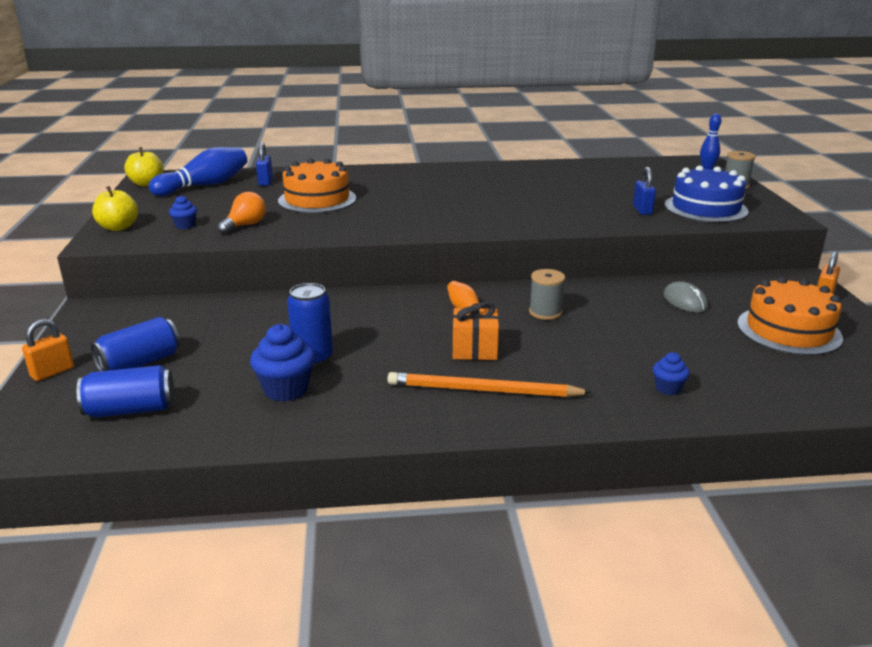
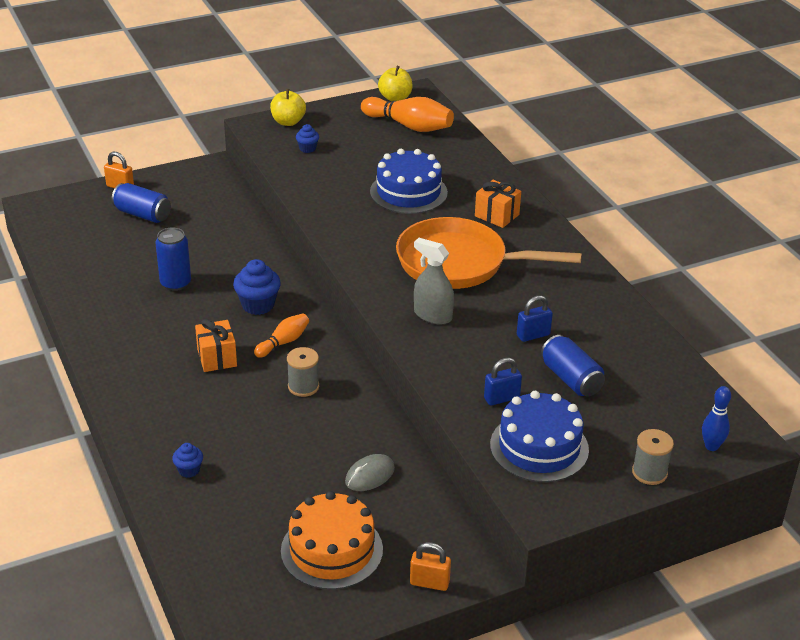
camera: 70 degrees right, 10 degrees up
blue can [77,365,174,418] -> blue can moved to [541,335,605,396]
blue bowling pin [149,147,247,196] -> orange bowling pin [361,97,454,132]
orange light bulb [217,192,266,234] -> none
blue cupcake [250,324,315,402] -> blue cupcake moved to [233,259,281,315]
blue padlock [256,142,273,186] -> blue padlock moved to [517,295,553,342]
orange cake [278,158,356,213] -> blue cake [370,149,448,214]
orange pencil [388,372,592,397] -> none
none -> orange pan [396,217,582,289]
none -> grey spray bottle [414,238,454,325]
none -> orange gift [475,180,521,228]

